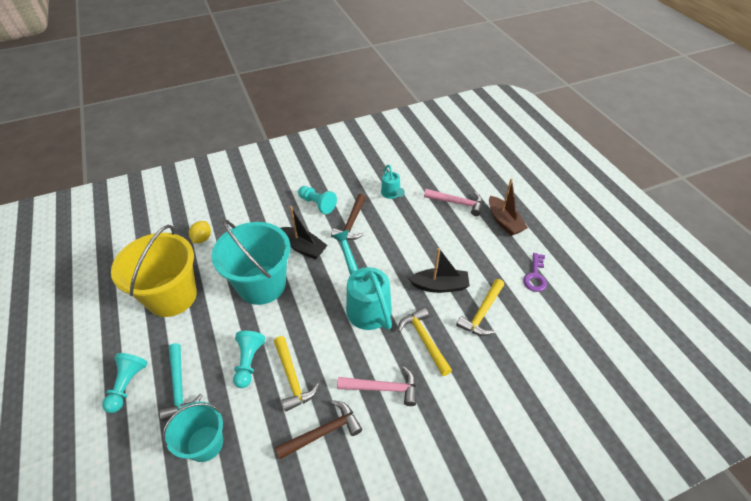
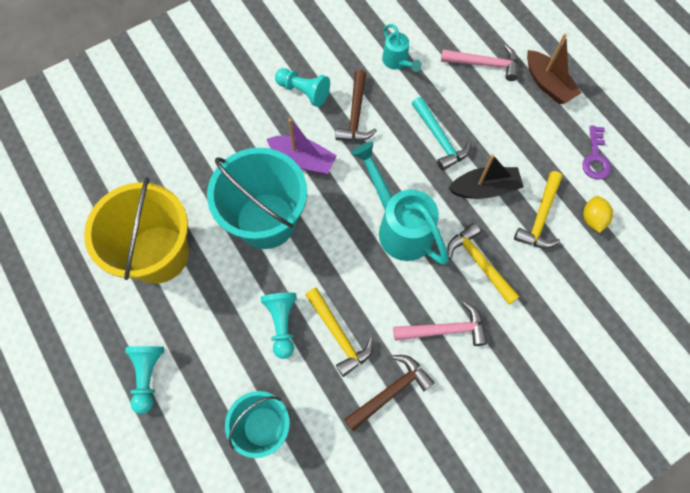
camera: 10 degrees left, 20 degrees up
turquoise hammer [160,343,202,421] -> turquoise hammer moved to [412,97,471,171]
yellow lemon [189,221,211,243] -> yellow lemon moved to [583,196,613,233]
black boat [280,206,328,259] -> purple boat [267,118,337,175]

